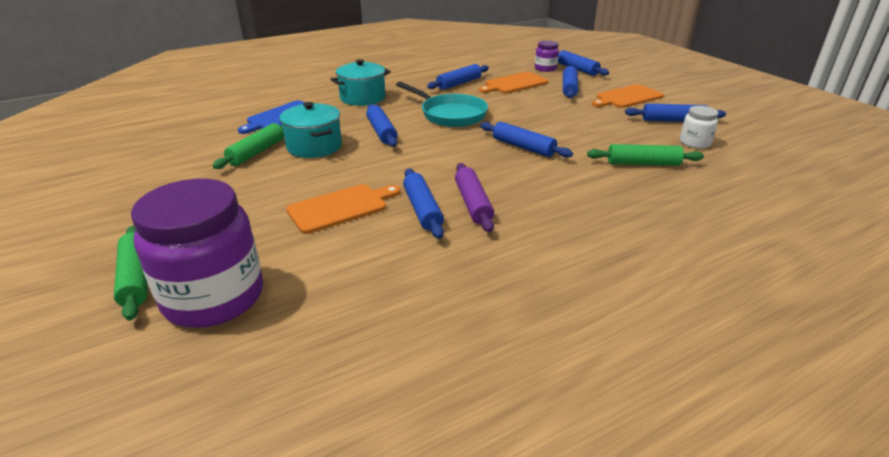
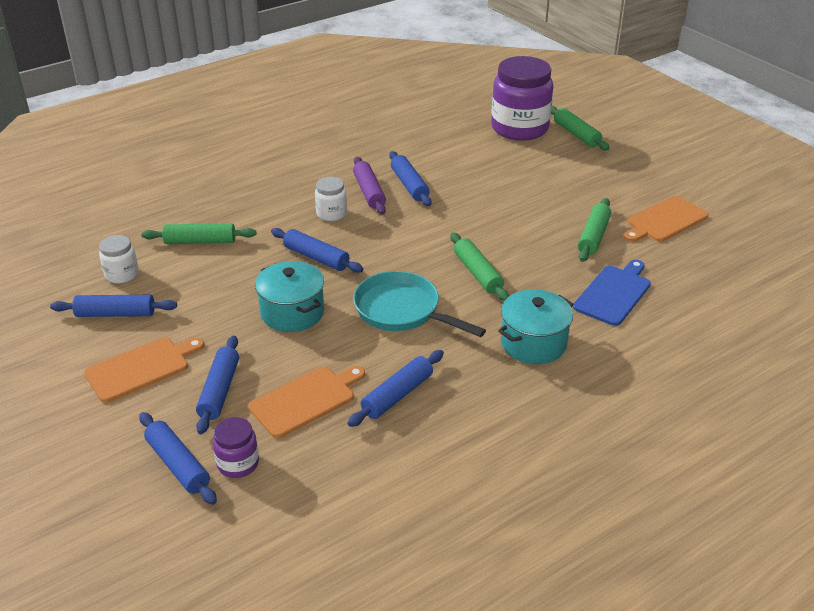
camera: 175 degrees right, 5 degrees up
turquoise pot [279,102,342,158] -> turquoise pot moved to [255,261,324,332]
orange cutting board [286,184,401,234] -> orange cutting board moved to [624,196,708,242]
blue rolling pin [366,104,398,147] -> green rolling pin [450,232,509,301]
none -> white jar [315,177,347,221]

